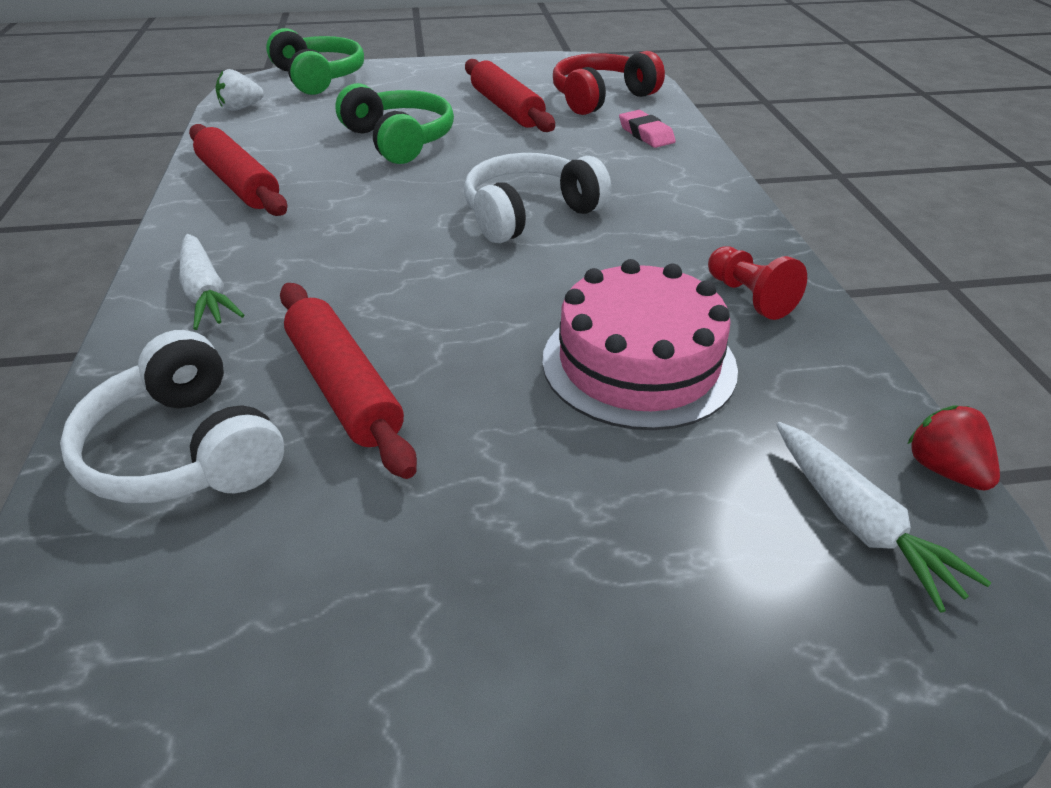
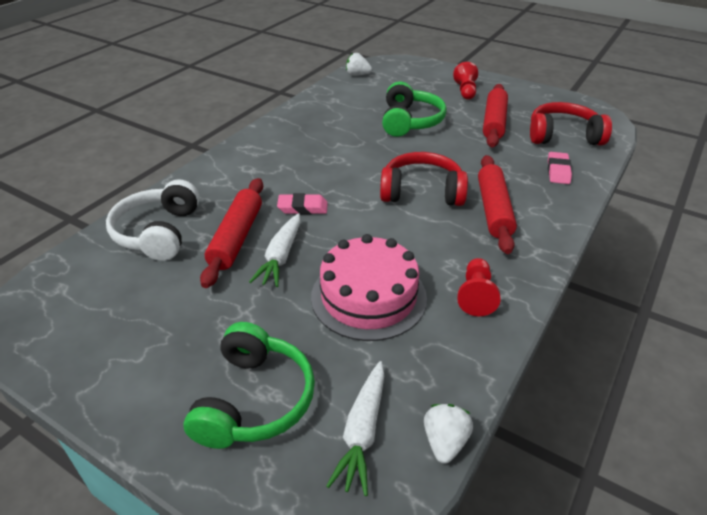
camera: 40 degrees right, 0 degrees up
white carrot [179,234,244,330] -> white carrot moved to [249,213,301,287]
red rolling pin [189,124,287,216] -> red rolling pin moved to [478,155,517,254]
green headphones [266,28,364,95] -> green headphones moved to [184,322,315,449]
white headphones [464,153,611,243] -> red headphones [380,152,468,206]
red strawberry [908,406,1000,491] -> white strawberry [424,404,473,464]
none -> pink eraser [277,193,328,214]
none -> red pawn [453,62,478,99]

